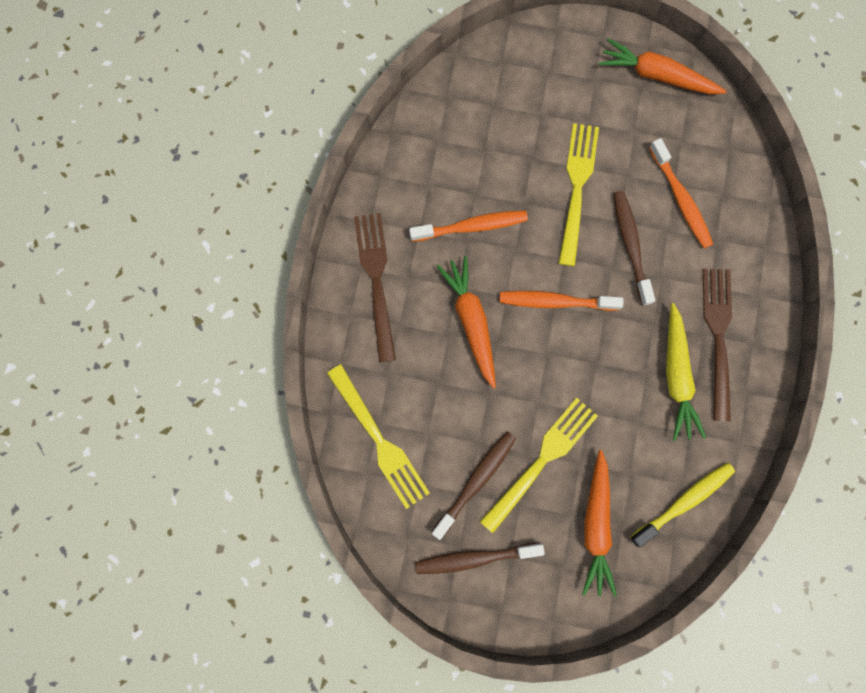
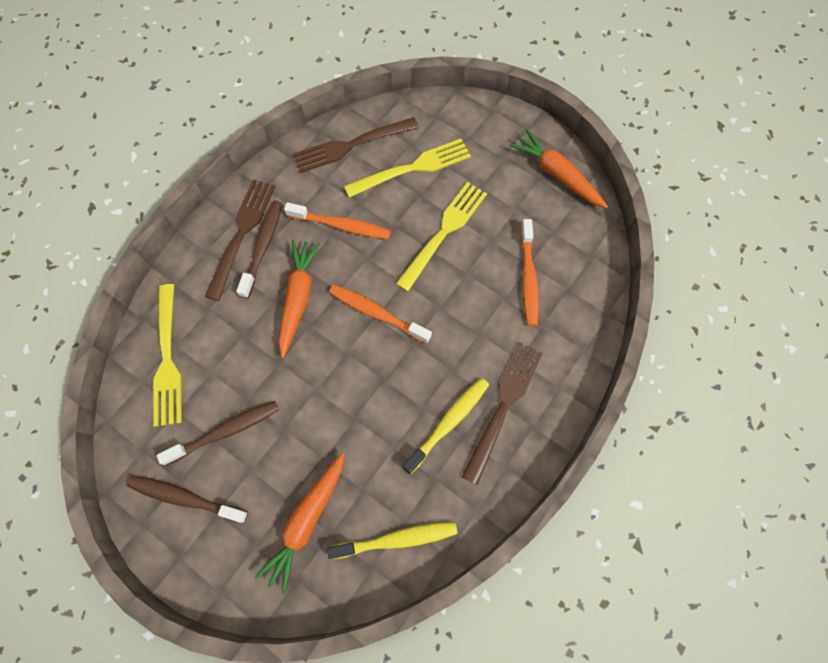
camera: 25 degrees right, 10 degrees down
yellow fork [480,398,598,533] -> yellow fork moved to [344,139,471,198]
brown toothbrush [613,191,655,306] -> brown toothbrush moved to [236,200,283,299]
yellow carrot [666,303,706,441] -> yellow toothbrush [402,378,489,474]
none -> brown fork [293,117,419,173]

